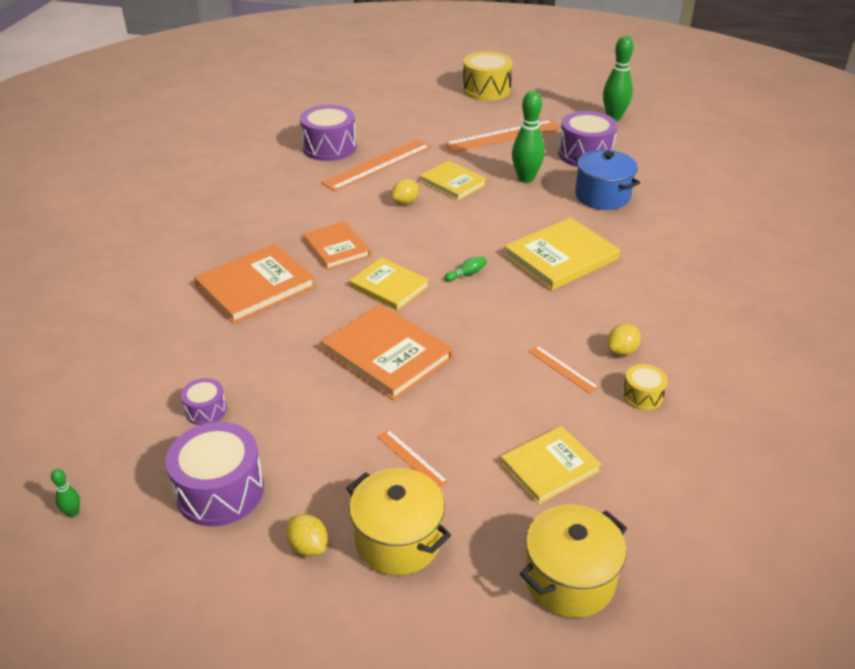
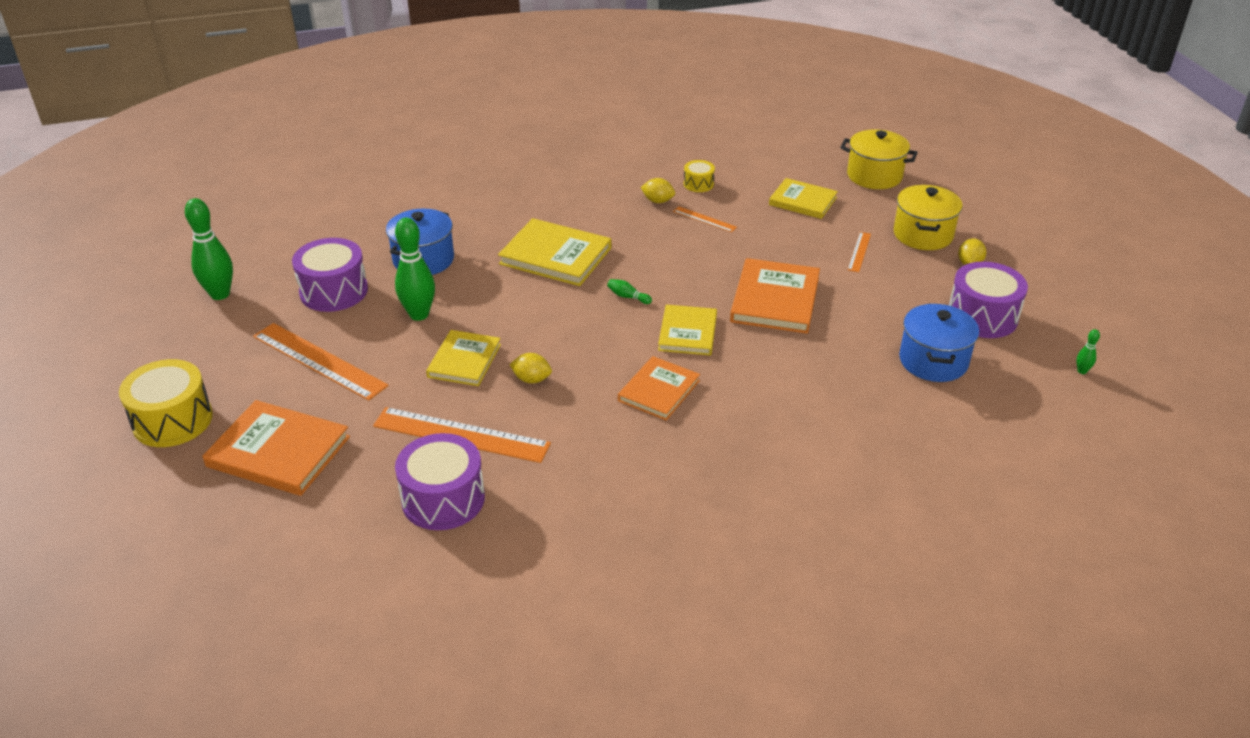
camera: 120 degrees left, 0 degrees up
purple drum [181,378,227,425] -> blue pot [899,303,979,382]
orange book [194,244,316,324] -> orange book moved to [202,400,350,496]
orange ruler [528,346,599,394] -> orange ruler turned 75 degrees counterclockwise [673,206,737,232]

